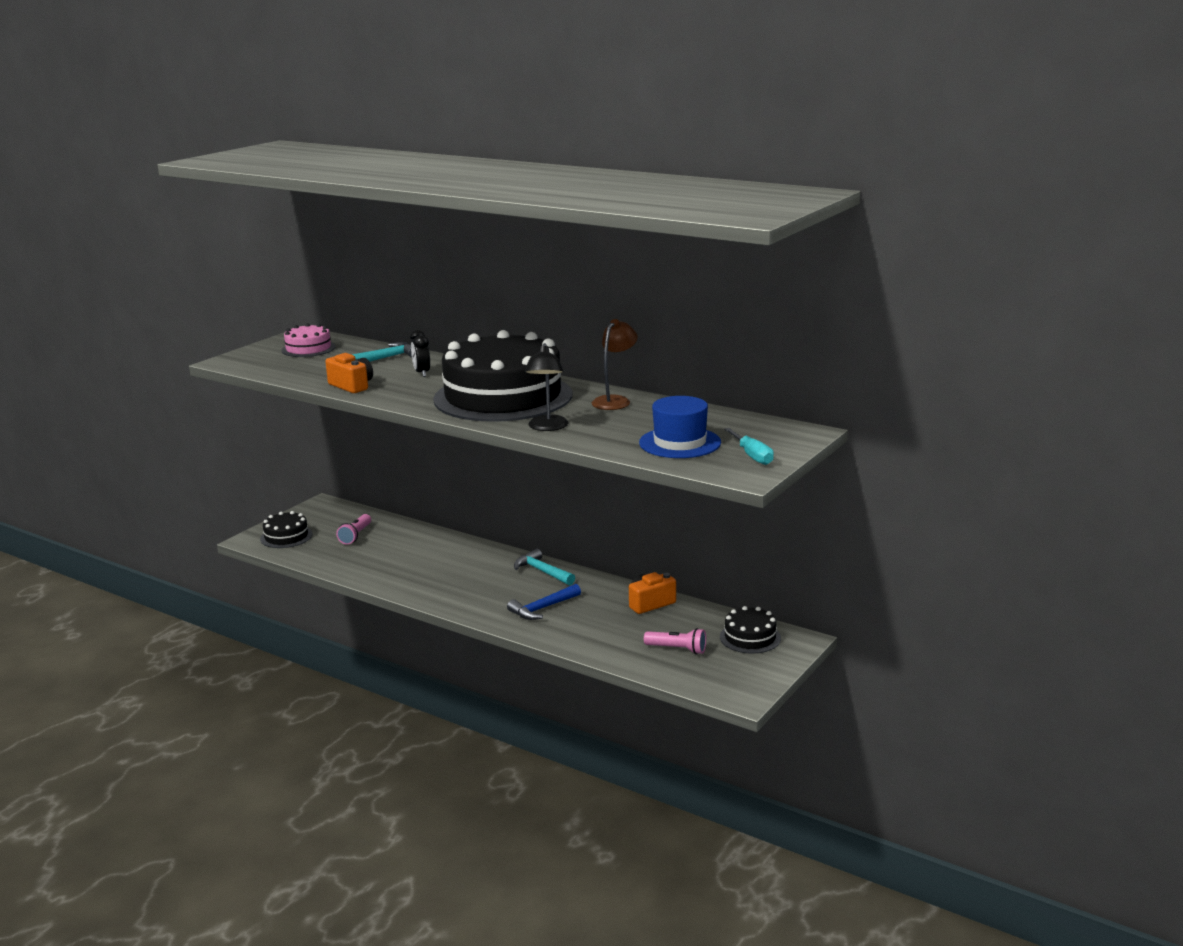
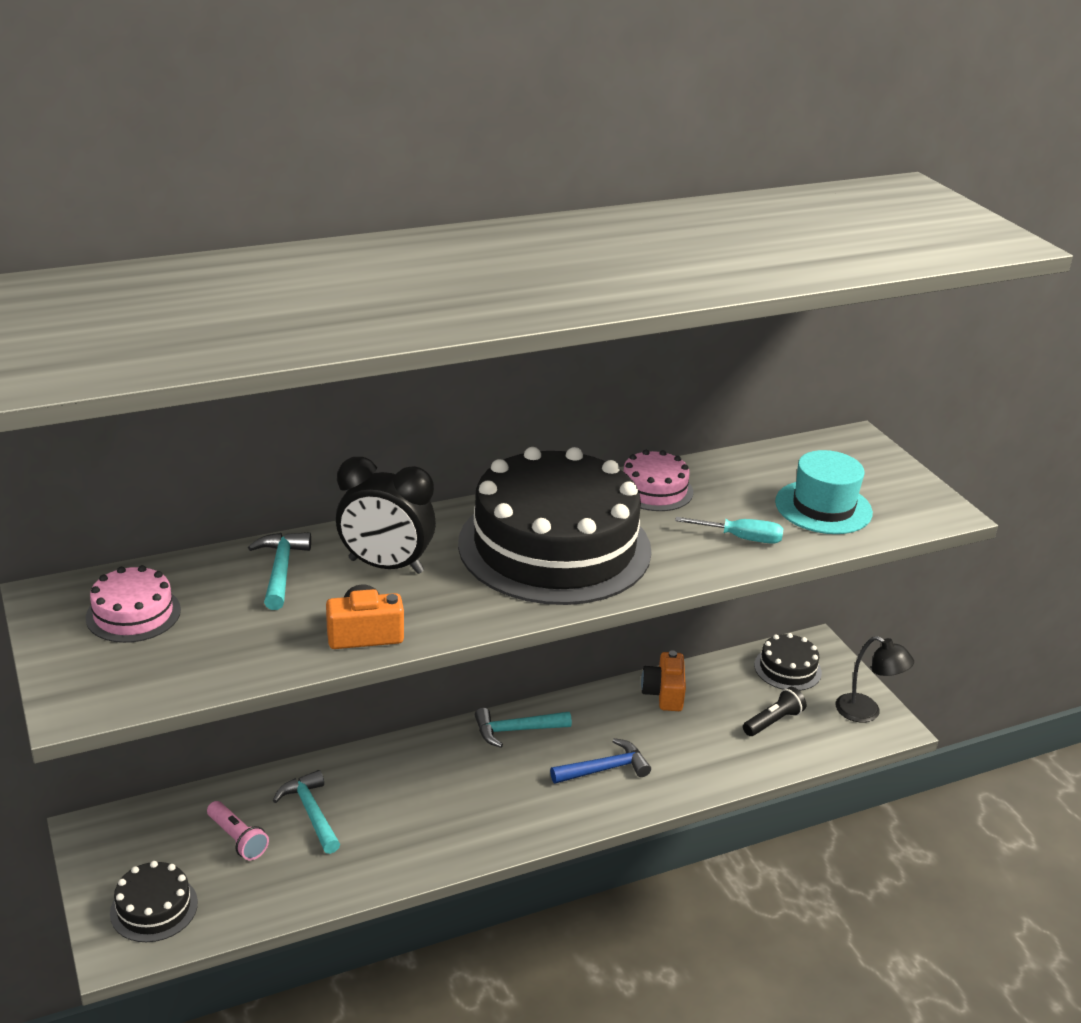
camera: 60 degrees left, 10 degrees up
black clock [410,330,430,377] -> black clock [336,457,436,574], size x1.85
blue hammer [507,584,581,620] -> blue hammer turned 105 degrees counterclockwise [550,738,651,784]
black lamp [525,343,568,431] -> black lamp moved to [835,636,914,723]
brown lamp [592,319,638,410] -> pink cake [623,450,693,511]
blue hat [639,396,721,458] -> turquoise hat [775,450,873,534]
pink flashlight [644,628,706,654] -> black flashlight [743,687,806,736]
turquoise screwdriver [724,428,774,465] -> turquoise screwdriver moved to [675,517,784,544]
none -> turquoise hammer [273,770,340,854]

